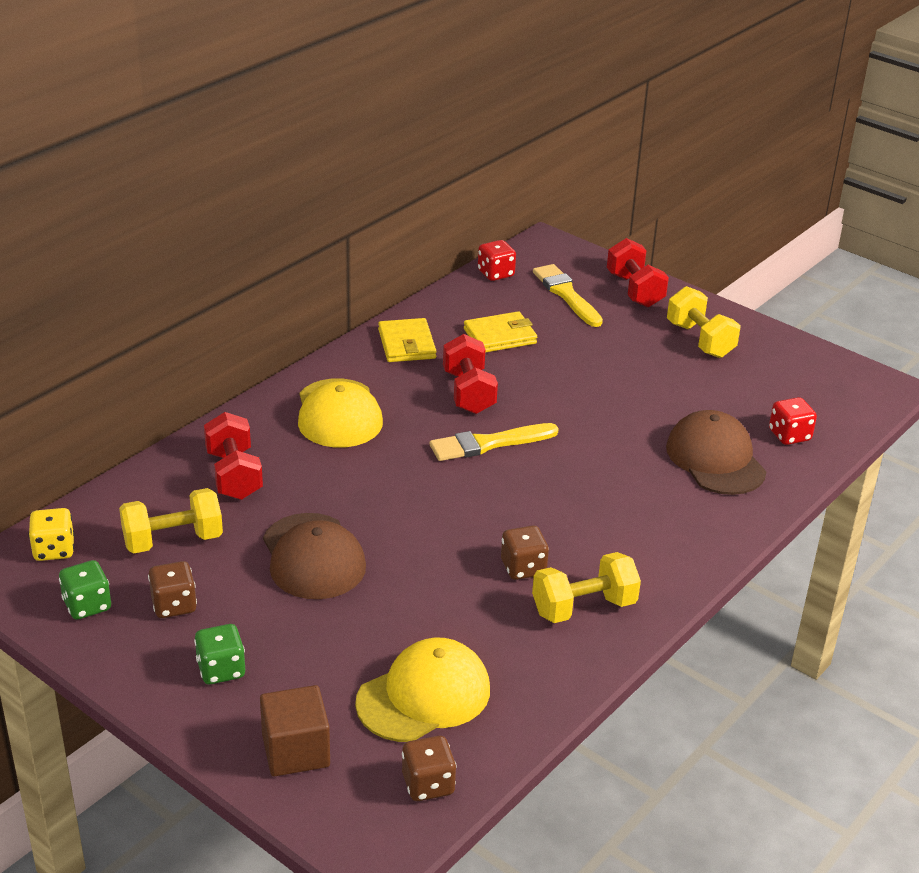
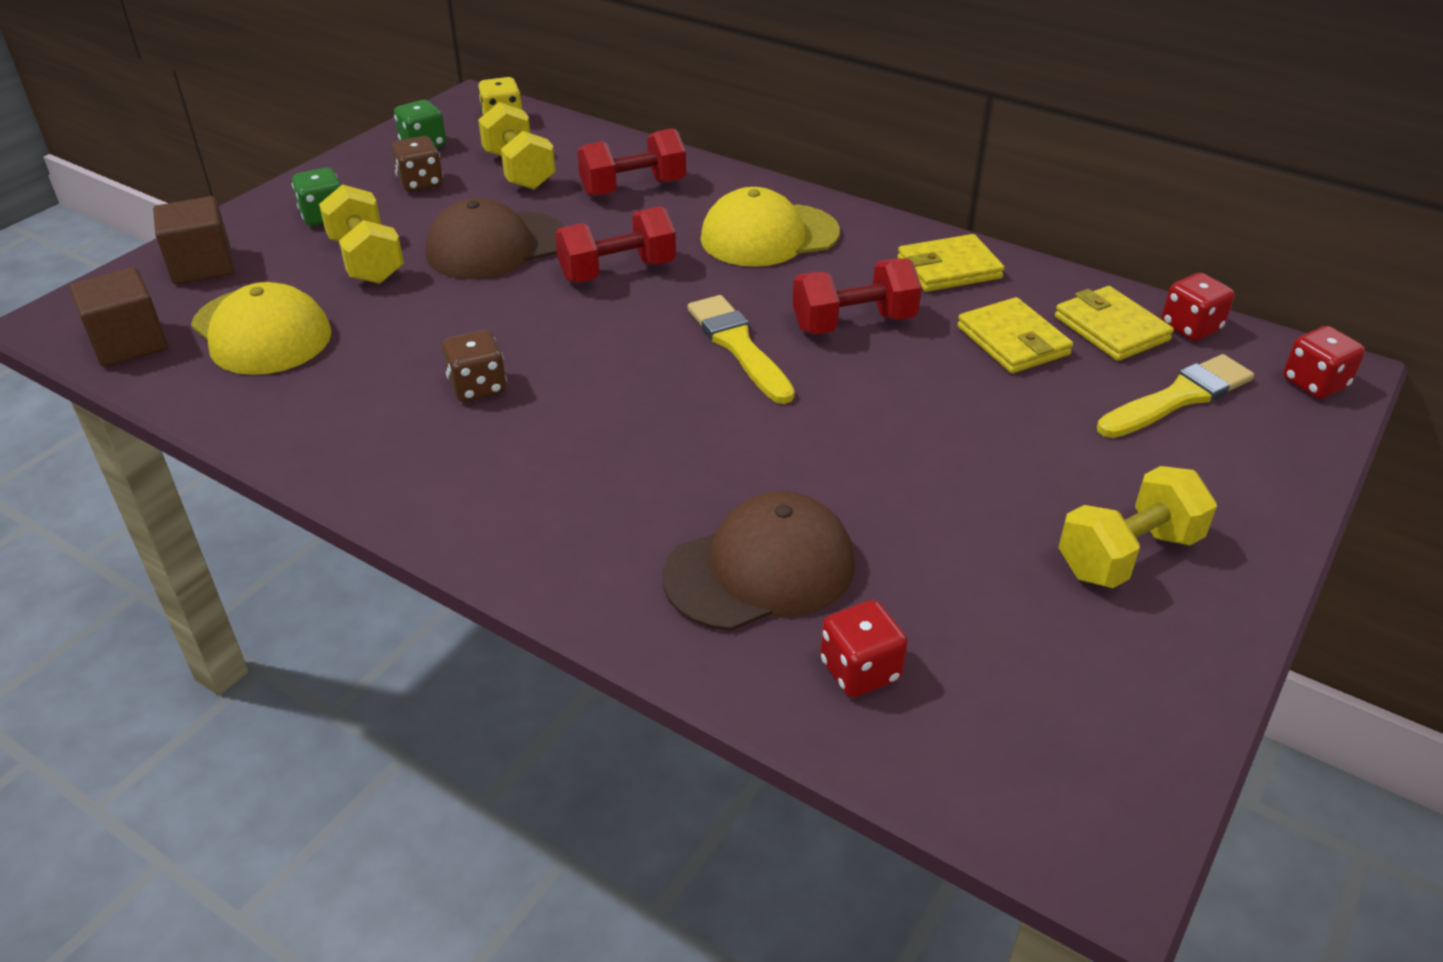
camera: 85 degrees right, 5 degrees up
brown dice [402,736,457,801] -> brown cube [69,267,168,367]
yellow dumbbell [532,552,641,623] -> yellow dumbbell moved to [319,184,404,284]
red dumbbell [607,238,669,307] -> red dumbbell moved to [555,206,676,283]
none -> yellow wallet [1055,286,1174,361]
none -> red dice [1283,326,1365,399]

